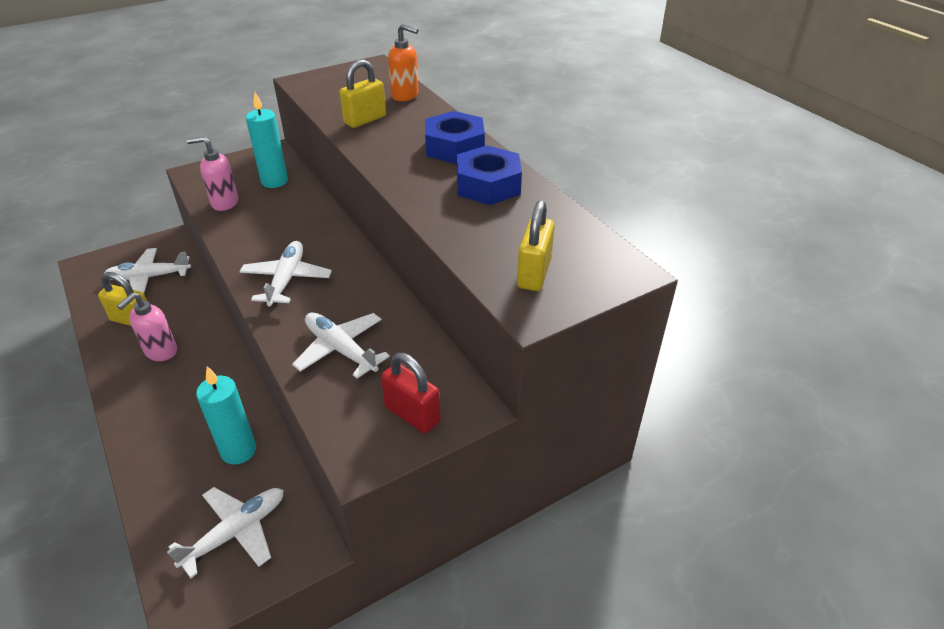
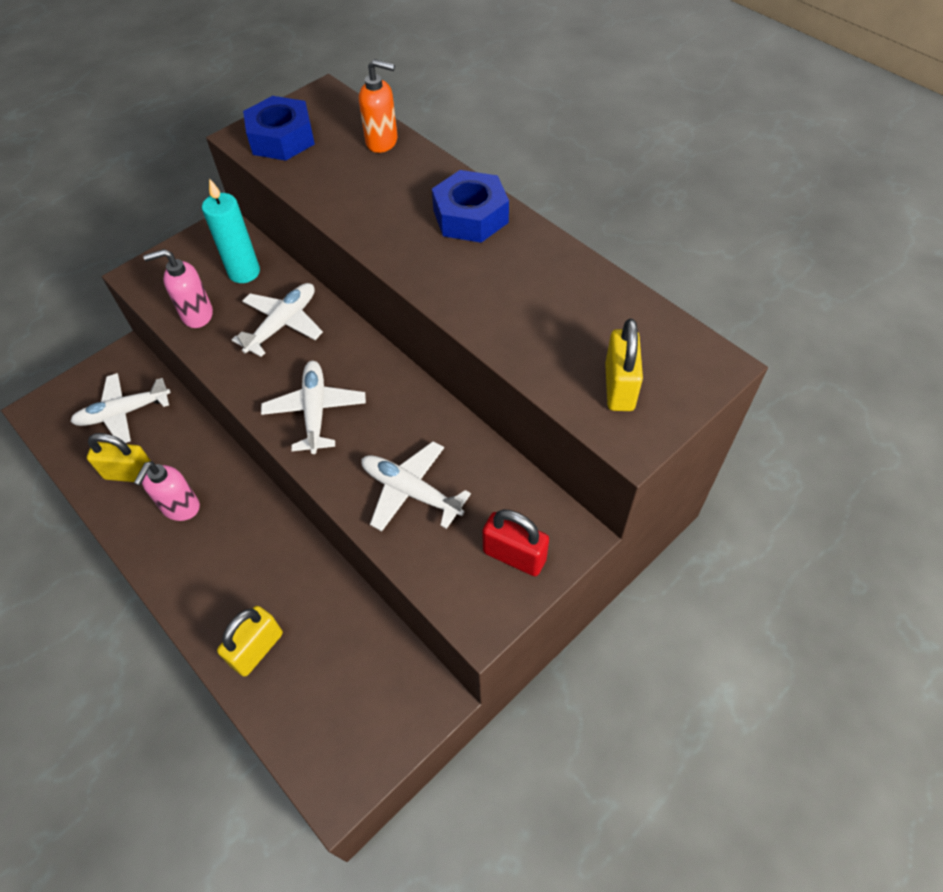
camera: 10 degrees left, 15 degrees up
white plane [167,487,284,578] -> white plane moved to [232,283,323,357]
turquoise candle [196,366,256,465] -> none
yellow padlock [340,60,386,128] -> yellow padlock moved to [217,606,283,676]
blue nut [457,145,522,205] -> blue nut moved to [243,96,315,161]

